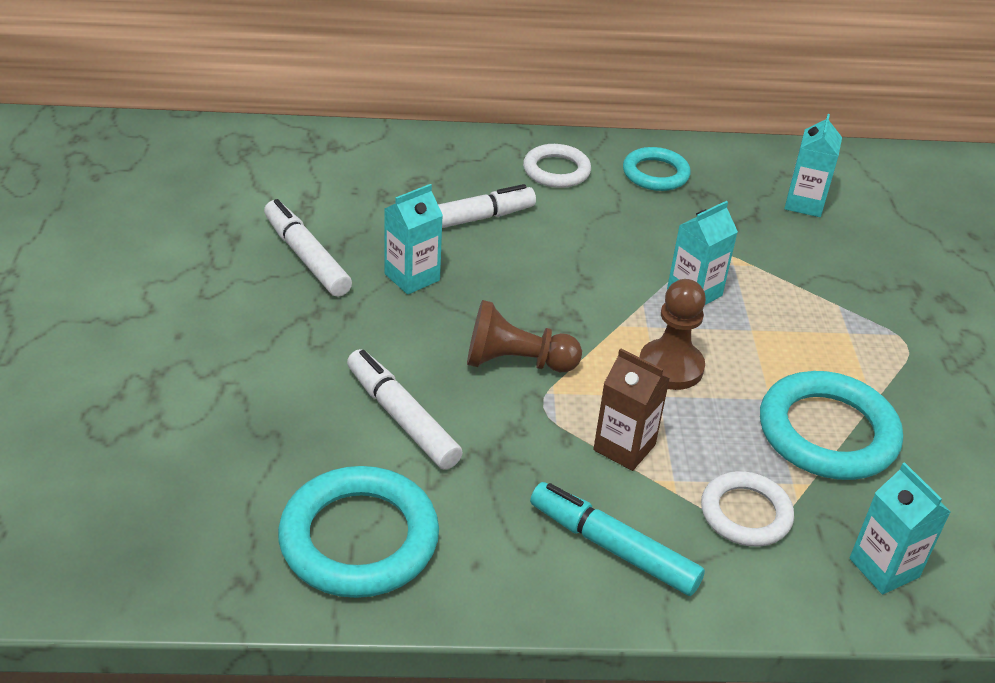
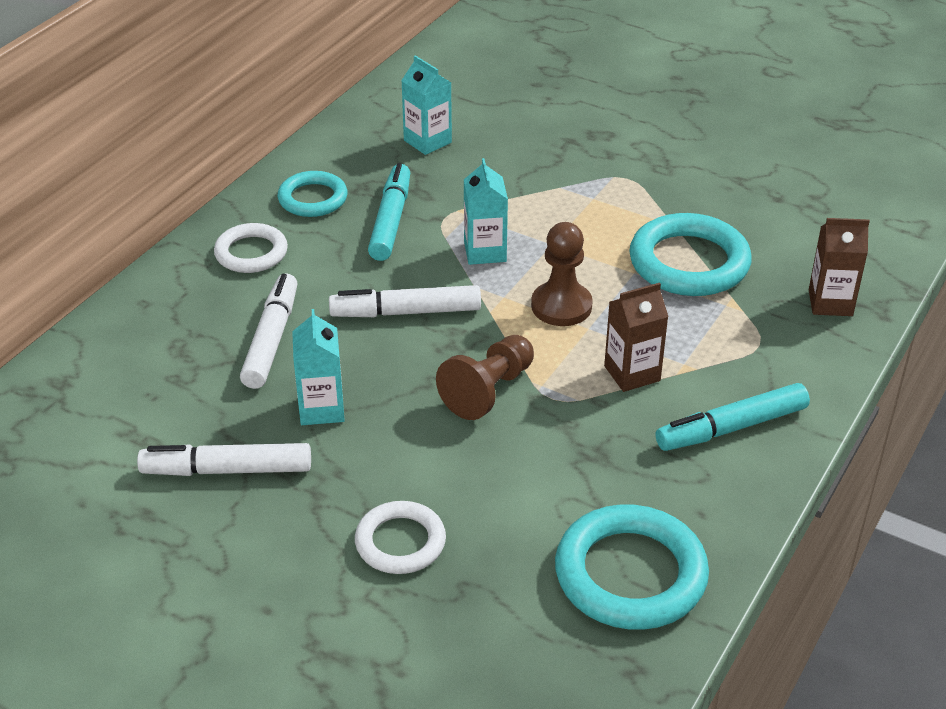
camera: 55 degrees left, 0 degrees up
white marker [347,349,463,470] -> white marker moved to [329,285,481,317]
white ring [701,471,794,547] -> white ring moved to [355,501,446,574]
turquoise carton [850,462,950,595] -> brown carton [809,218,870,316]
none -> turquoise marker [368,163,410,261]

